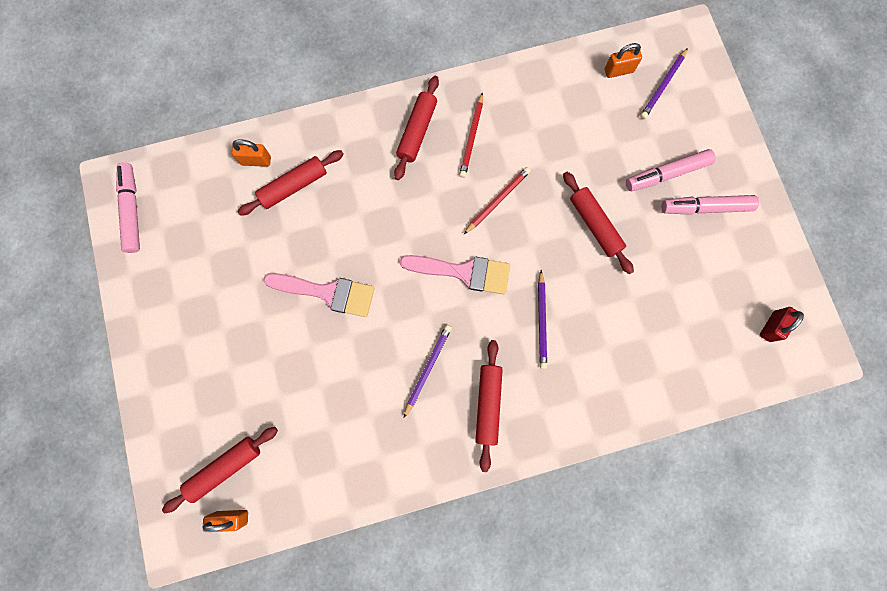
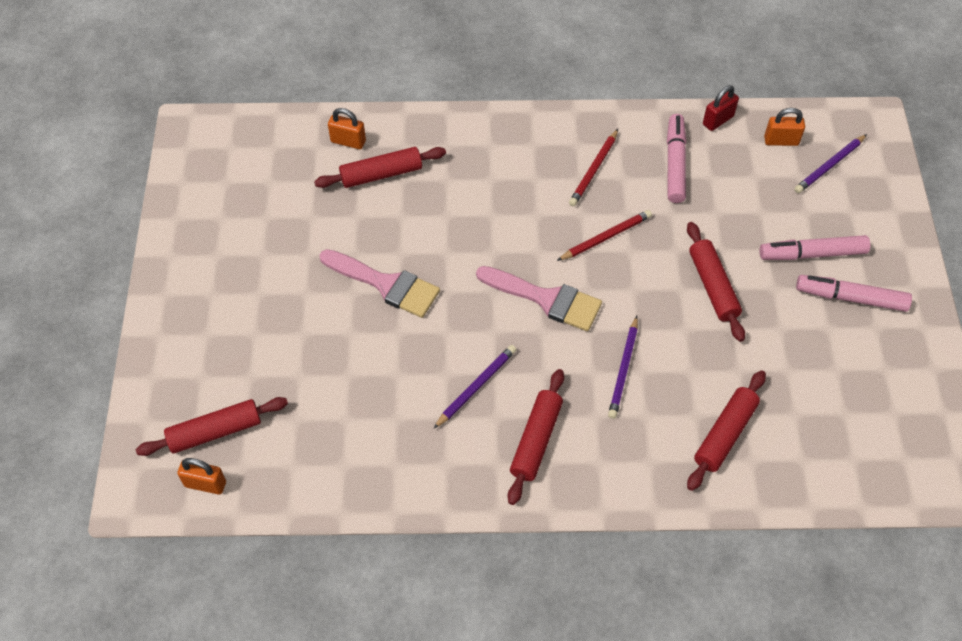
camera: 15 degrees right, 20 degrees down
pink marker [116,162,140,253] -> pink marker moved to [667,114,687,203]
red rolling pin [394,76,439,180] -> red rolling pin moved to [687,370,766,491]
red padlock [760,307,804,342] -> red padlock moved to [703,85,739,131]

